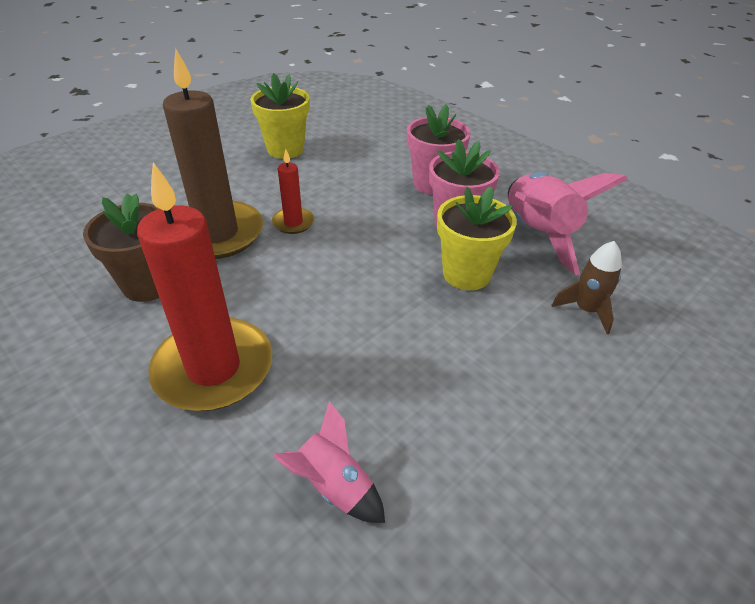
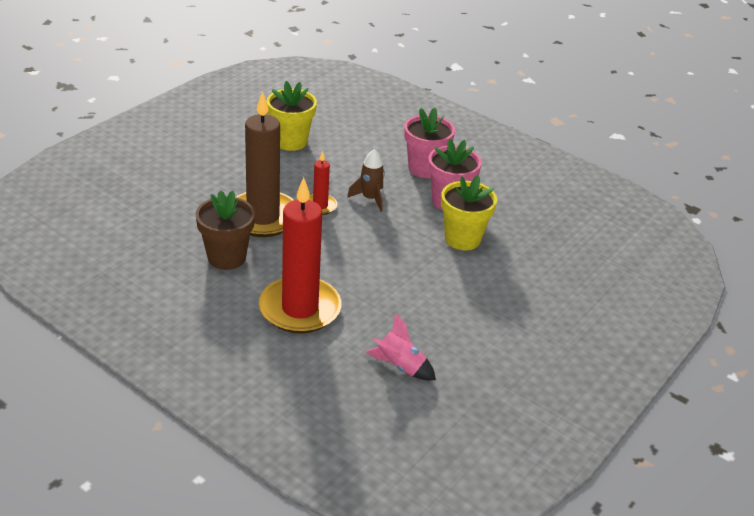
camera: 10 degrees left, 5 degrees down
pink rocket [508,172,628,275] -> none
brown rocket [552,241,622,334] -> brown rocket moved to [347,149,385,212]

